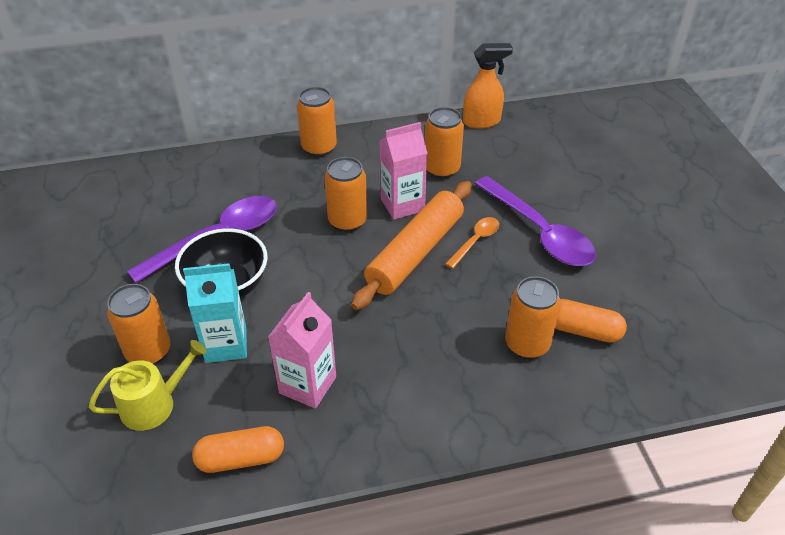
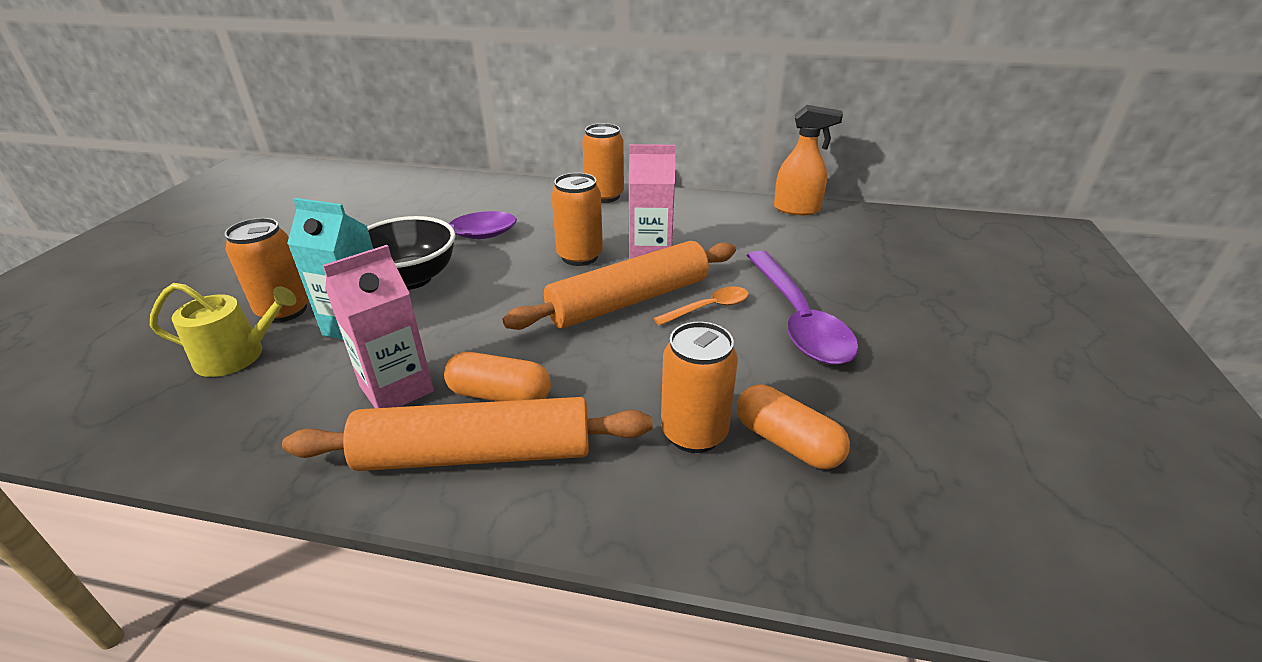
camera: 25 degrees right, 10 degrees down
orange capsule [192,426,284,473] -> orange capsule moved to [444,352,551,401]
orange can [425,107,464,179] -> none
none -> orange rolling pin [282,397,653,471]

